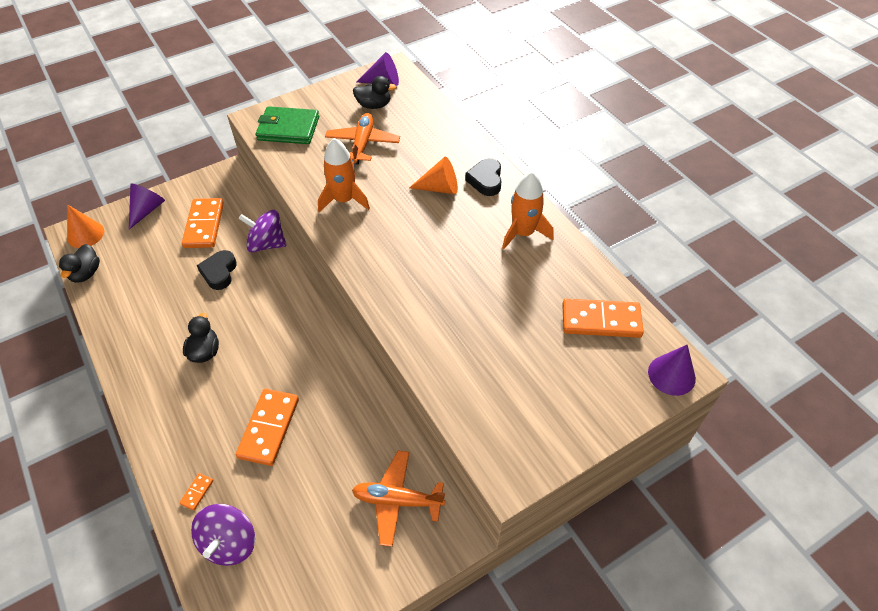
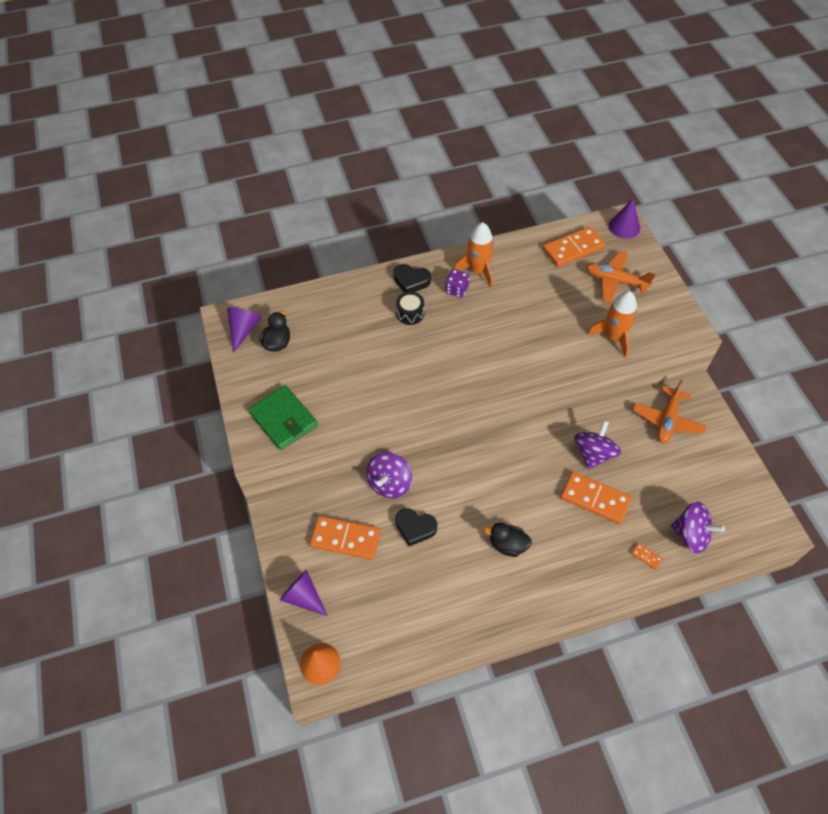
camera: 75 degrees left, 5 degrees up
black duck [59,244,100,283] -> none
green wallet [256,106,319,144] -> green wallet turned 60 degrees counterclockwise [248,385,318,450]
orange rocket [318,138,370,212] -> orange rocket moved to [587,291,637,358]
orange plane [325,113,400,164] -> orange plane moved to [586,251,655,303]
orange cone [409,157,458,194] -> black drum [396,292,424,325]
orange domino [562,299,644,338] -> orange domino turned 45 degrees clockwise [543,227,605,267]
none -> purple dice [445,269,469,297]
none -> purple spinning top [574,420,621,469]

